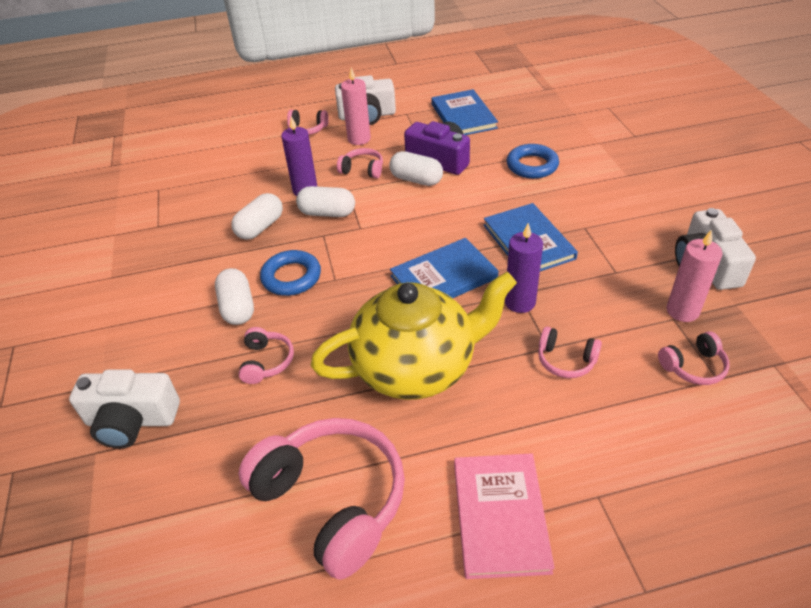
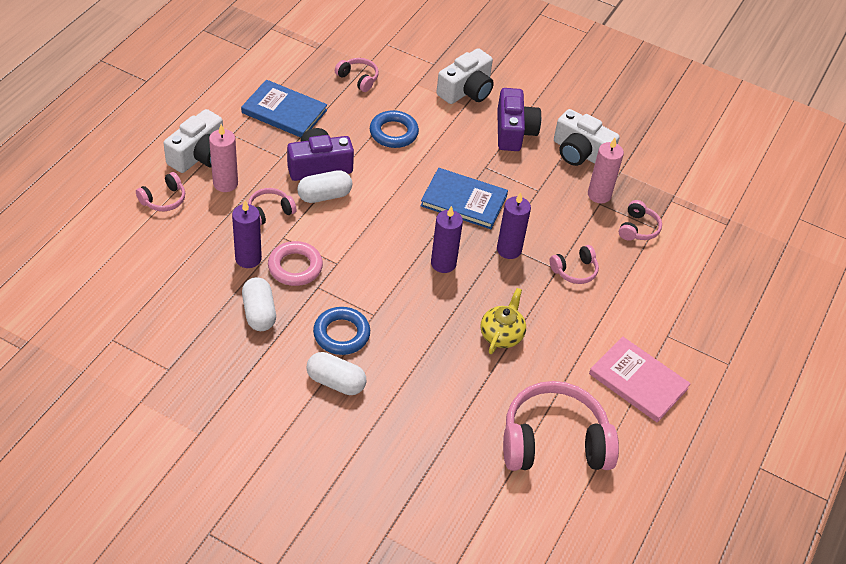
camera: 55 degrees left, 5 degrees up
white camera [69,369,180,448] -> white camera moved to [437,48,494,104]
pink headphones [239,327,294,384] -> pink headphones moved to [335,58,379,92]
white capsule [296,186,355,217] -> pink ring [268,241,323,286]
yellow teapot [311,272,517,400] -> yellow teapot [481,288,526,354], size x0.47
blue book [390,238,498,298] -> purple candle [431,206,463,273]
none -> purple camera [497,88,541,151]

